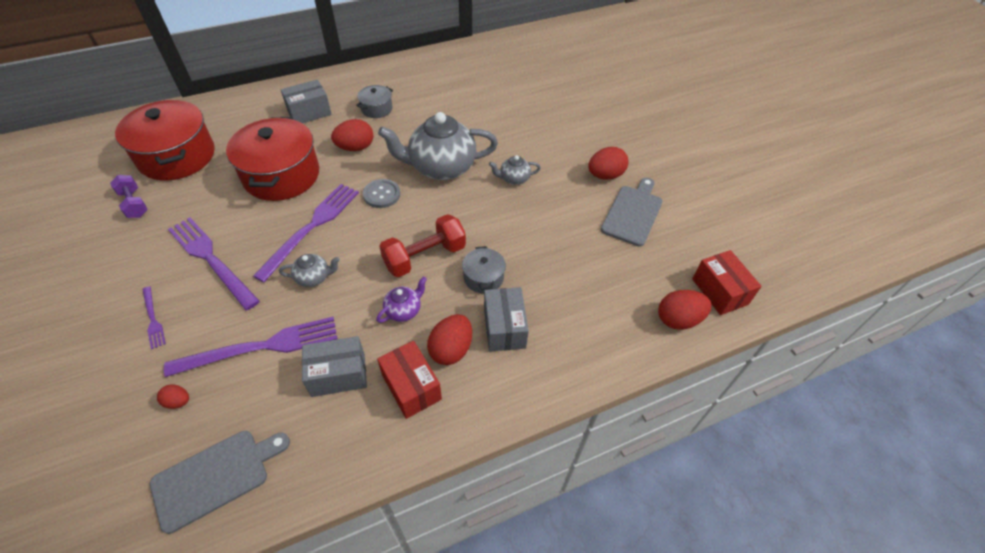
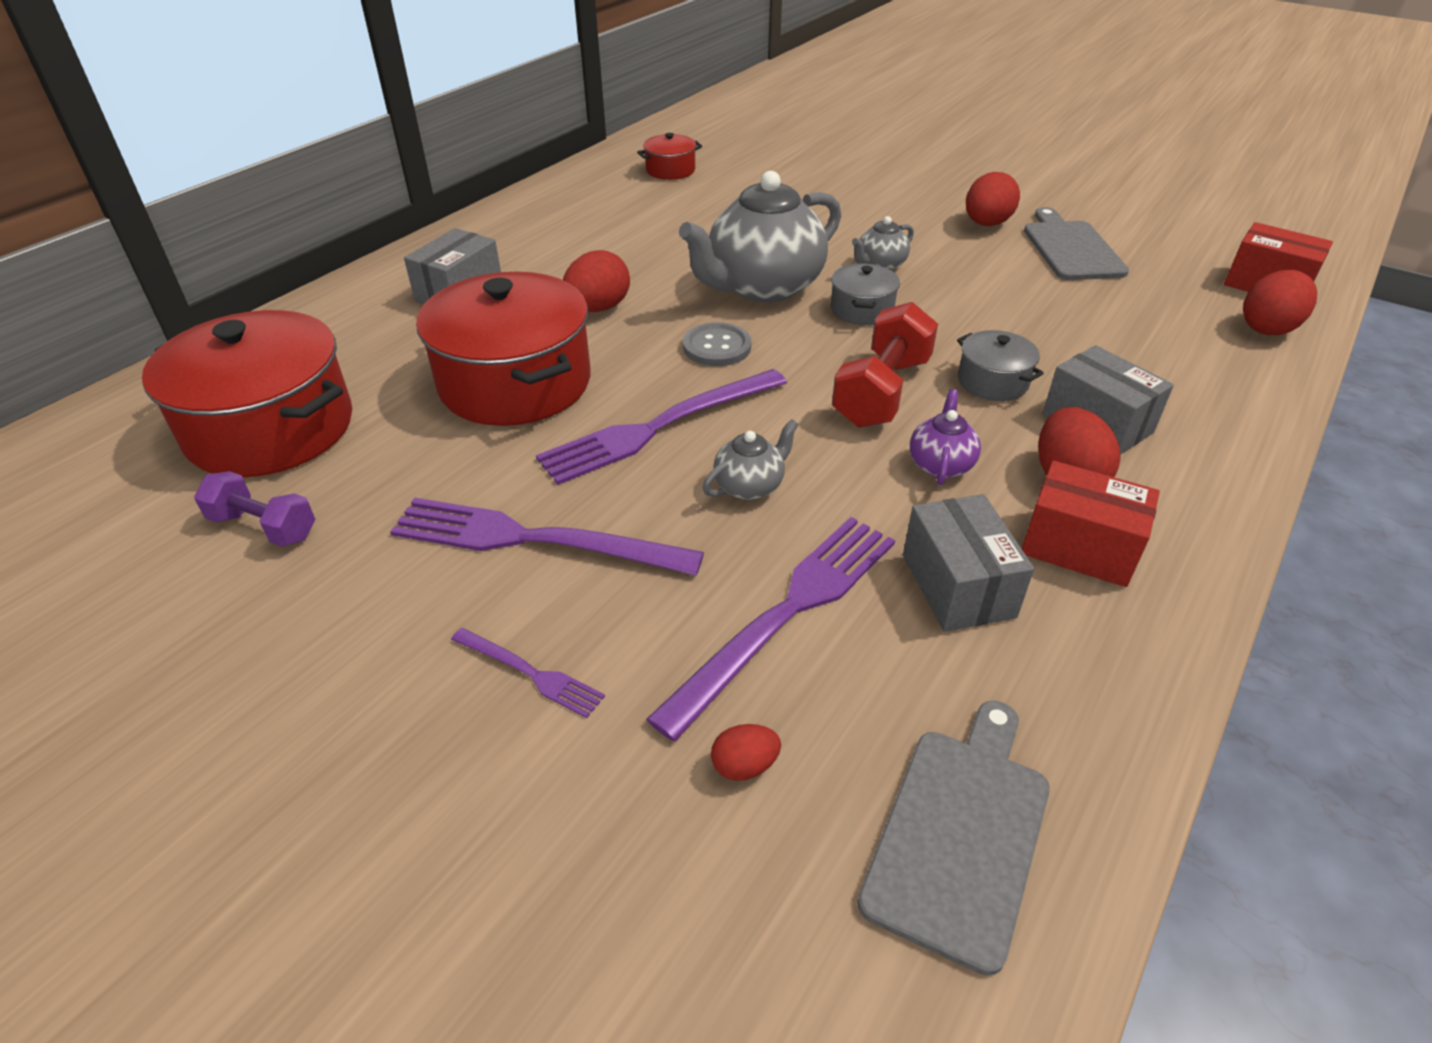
camera: 30 degrees left, 10 degrees down
purple fork [253,184,359,282] -> purple fork turned 120 degrees counterclockwise [536,369,787,485]
grey box [302,336,367,397] -> grey box turned 60 degrees counterclockwise [903,494,1034,632]
grey pot [356,85,393,118] -> grey pot moved to [831,263,900,325]
none -> red pot [637,133,702,180]

